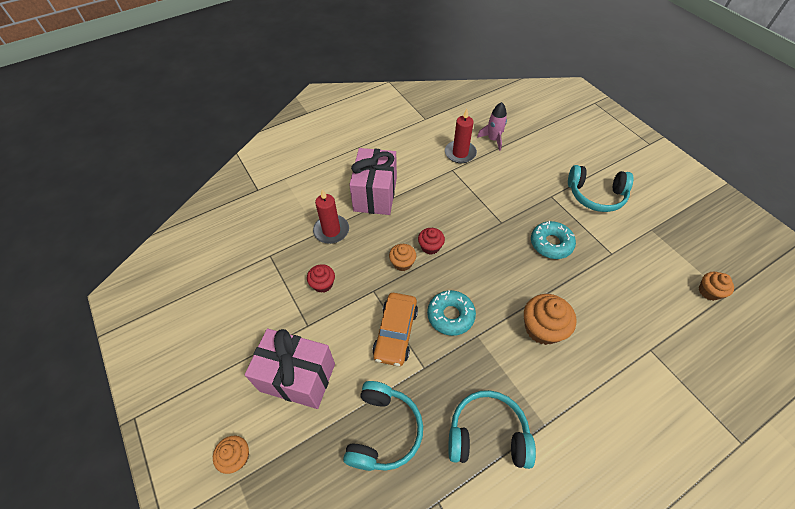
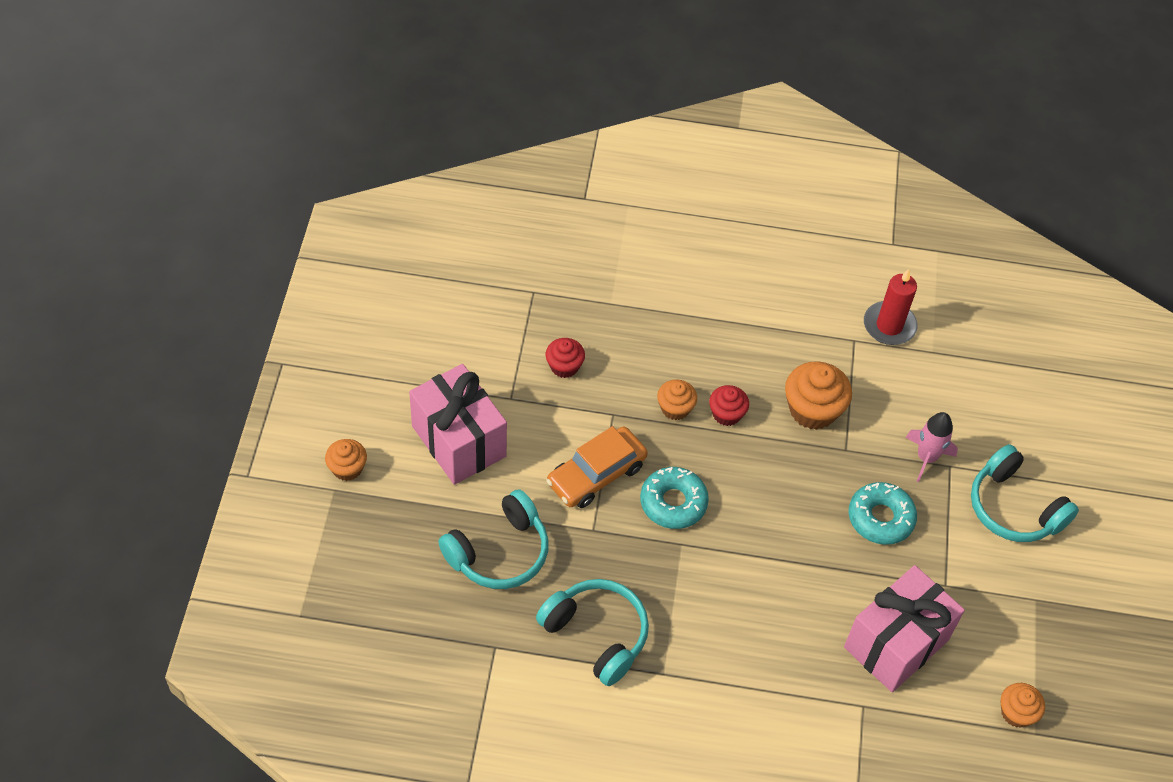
camera: 35 degrees right, 0 degrees up
red candle [313,189,349,244] -> none
pink gift [349,148,397,215] -> pink gift moved to [844,565,965,692]
pink rocket [477,102,507,151] -> pink rocket moved to [905,412,958,482]
orange cupcake [524,294,577,345] -> orange cupcake moved to [785,361,852,430]

